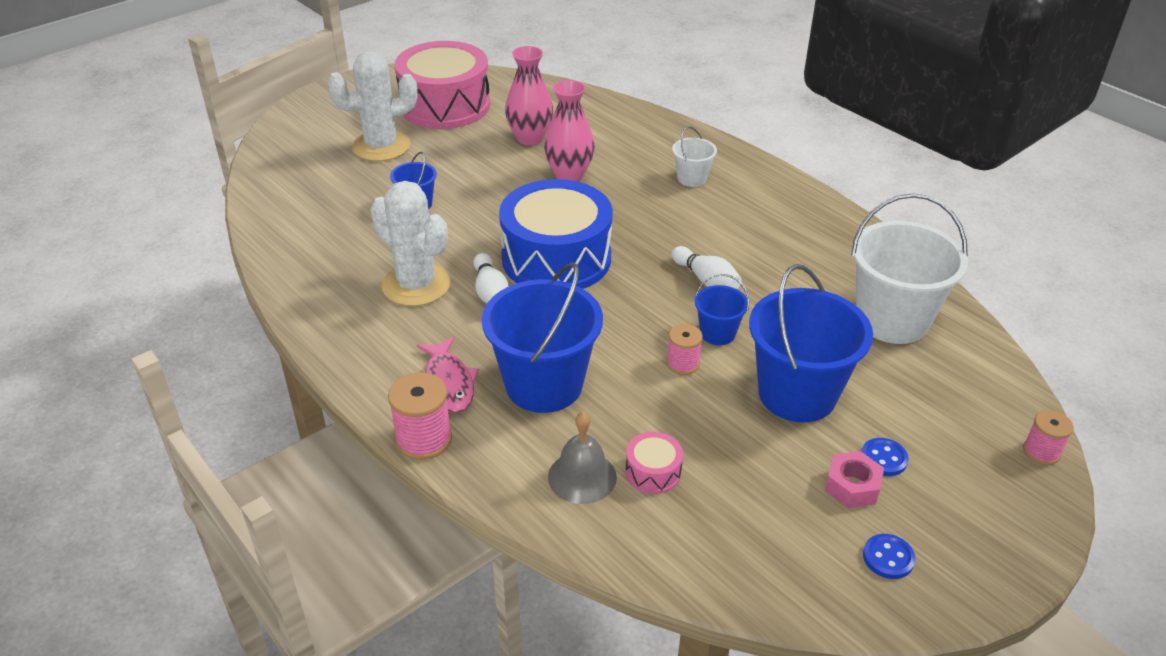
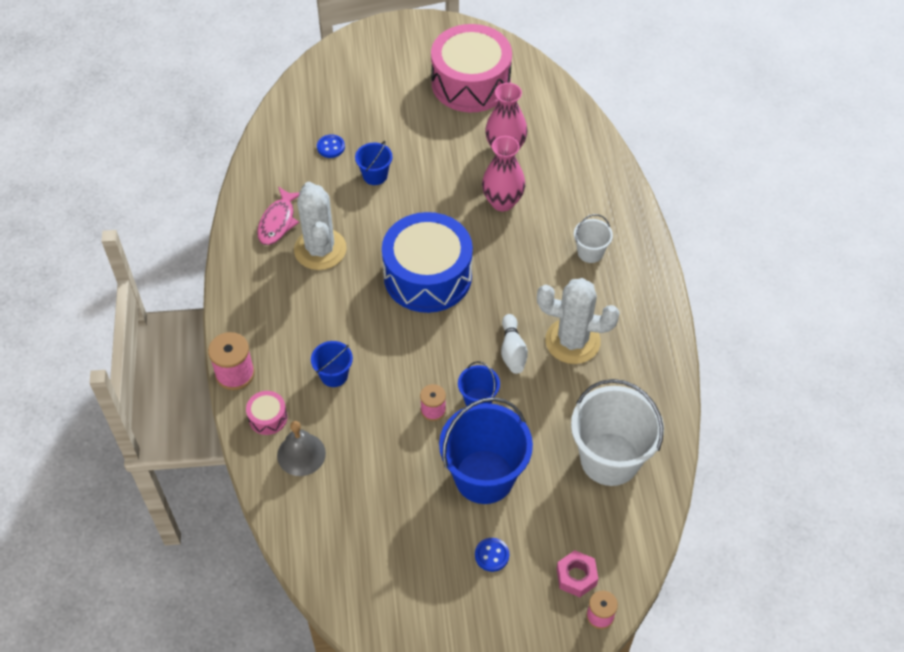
camera: 35 degrees right, 15 degrees up
white cactus [327,51,417,161] -> white cactus moved to [537,278,620,364]
pink fish [416,337,479,413] -> pink fish moved to [257,187,300,245]
white bowling pin [473,253,508,303] -> none
blue bucket [482,262,603,413] -> blue bucket [311,341,353,387], size x0.48
pink drum [625,432,683,494] -> pink drum moved to [246,391,287,435]
pink nut [825,451,884,508] -> pink nut moved to [557,550,598,597]
blue button [863,534,915,579] -> blue button moved to [317,134,345,158]

